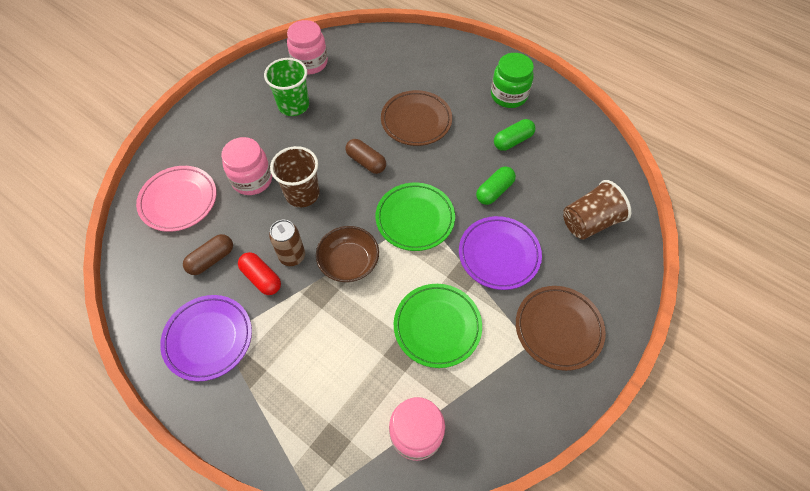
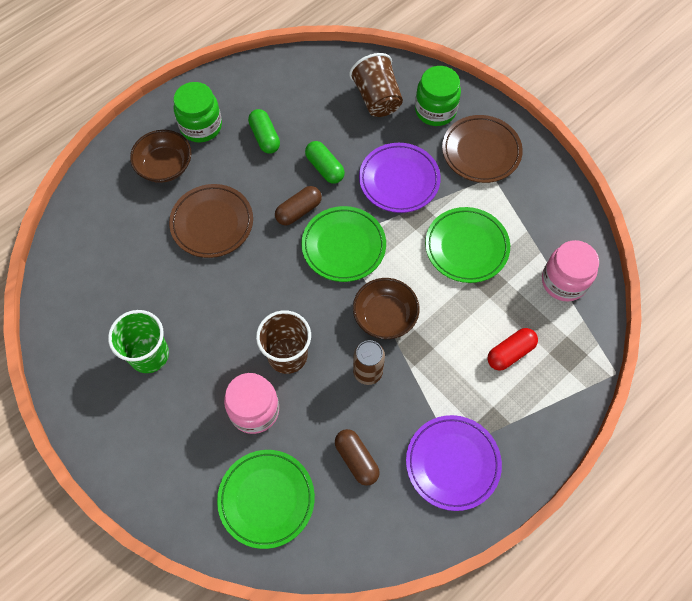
camera: 80 degrees left, 5 degrees up
pink plate [136,166,216,232] -> green plate [217,450,315,549]
red capsule [238,252,281,295] -> red capsule moved to [487,328,538,371]
pink jar [287,20,328,74] -> none
brown capsule [346,139,386,174] -> brown capsule moved to [275,186,322,226]
none -> brown bowl [130,130,191,183]
none -> green jar [415,66,461,126]

